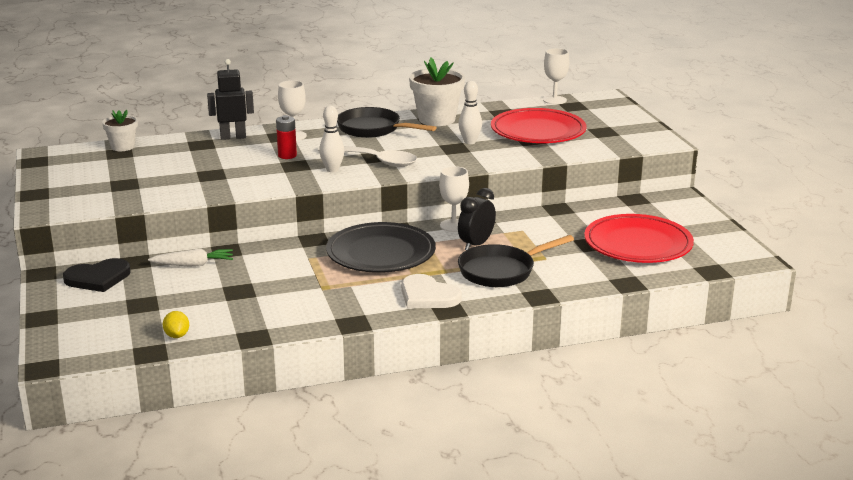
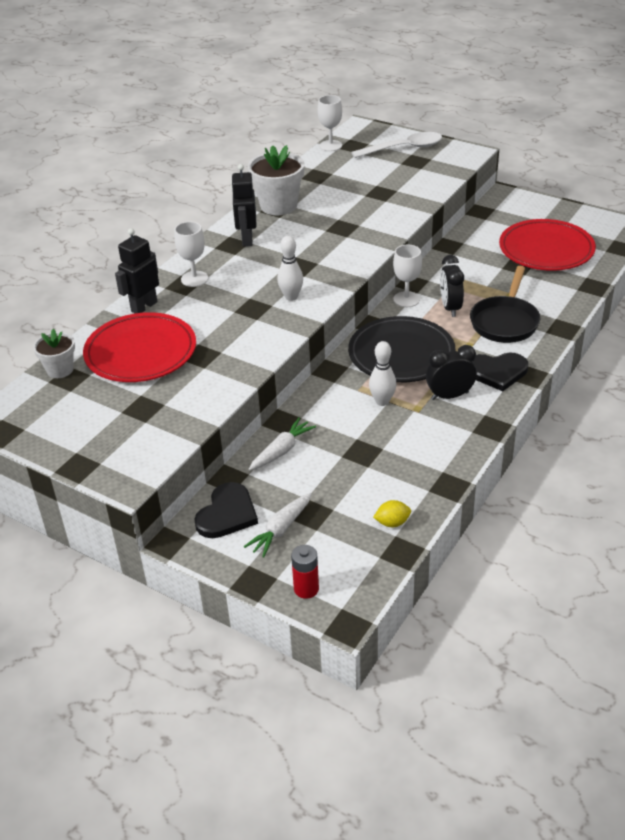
camera: 40 degrees left, 15 degrees up
yellow lemon [163,311,189,338] -> yellow lemon turned 45 degrees counterclockwise [373,500,411,527]
red battery [276,115,297,159] -> red battery moved to [291,545,319,599]
white spoon [318,146,417,167] -> white spoon moved to [351,132,442,158]
black pan [337,107,437,138] -> black robot [231,164,256,247]
white heart [401,274,462,308] -> black heart [473,352,528,391]
white bowling pin [459,81,482,144] -> white bowling pin moved to [369,341,397,406]
red plate [491,108,586,143] -> red plate moved to [83,312,196,382]
none -> white carrot [244,493,312,558]
none -> black clock [426,345,477,400]

